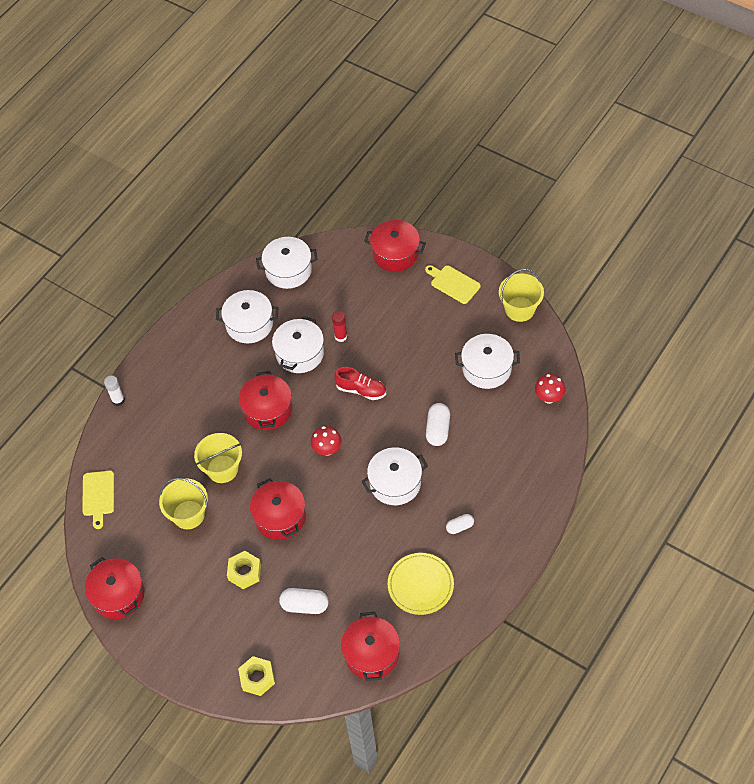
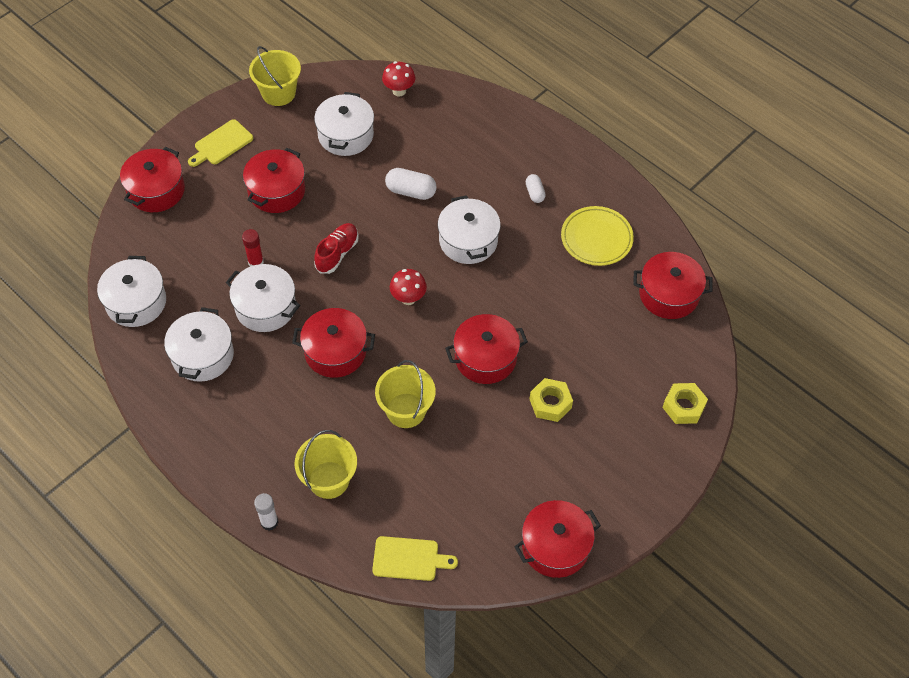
camera: 85 degrees left, 0 degrees up
yellow bucket [159,478,208,529] -> yellow bucket moved to [295,430,357,499]
white capsule [279,588,328,614] -> none
none -> red pot [243,148,305,213]

